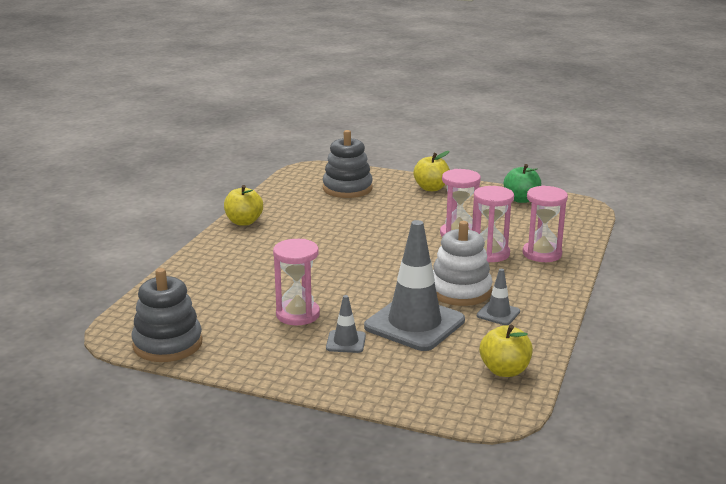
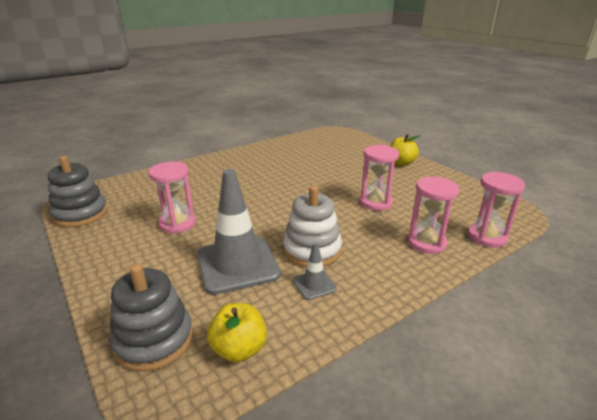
camera: 35 degrees right, 5 degrees up
yellow apple [224,185,263,226] -> none
grey stacking toy [323,130,373,198] -> grey stacking toy moved to [110,264,193,372]
grey traffic cone [326,295,366,353] -> none
pink hourglass [474,186,514,262] -> pink hourglass moved to [468,172,525,248]
green apple [504,164,541,203] -> none

